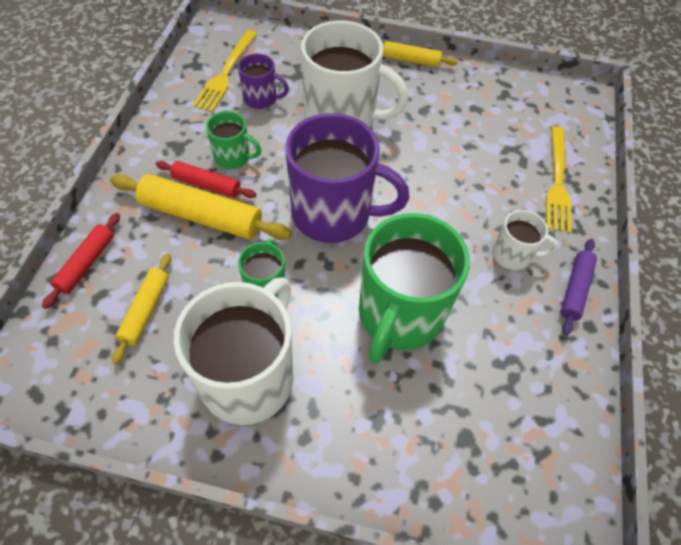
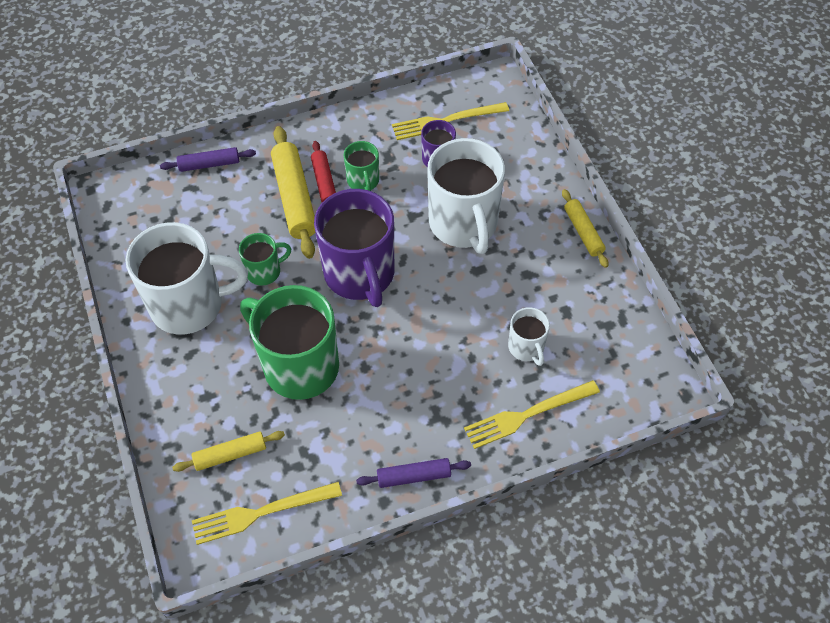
camera: 60 degrees right, 0 degrees up
red rolling pin [42,213,120,309] -> purple rolling pin [160,147,256,172]
yellow rolling pin [112,253,171,364] -> yellow rolling pin moved to [172,431,285,472]
green mug [359,213,470,364] -> green mug turned 45 degrees clockwise [240,285,339,400]
white mug [493,210,558,270] -> white mug moved to [508,307,550,366]
none -> yellow fork [192,482,342,545]

